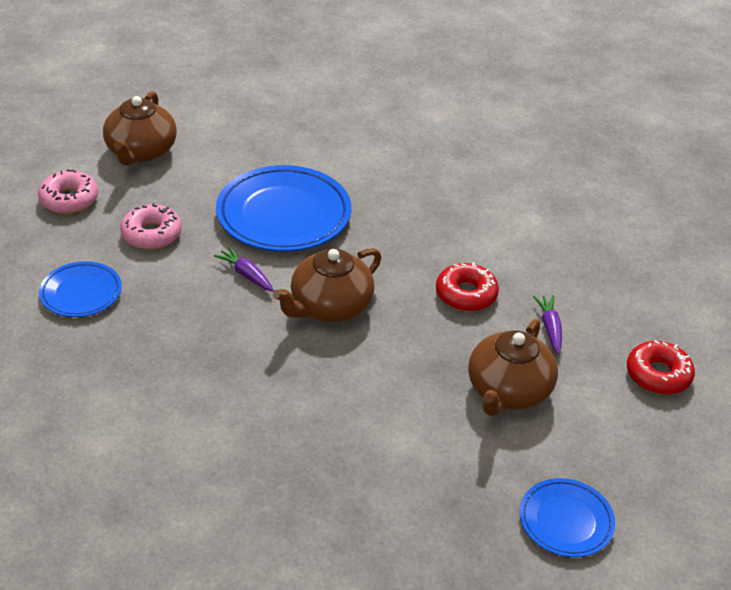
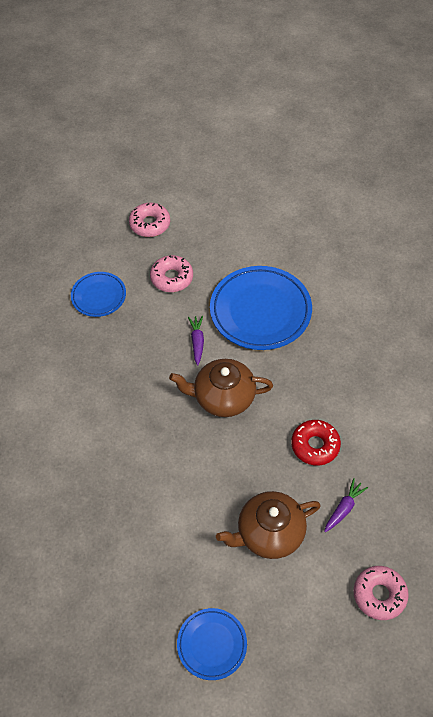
camera: 45 degrees right, 15 degrees up
brown teapot [103,91,177,166] -> none
red donut [627,341,695,395] -> pink donut [353,566,409,620]

